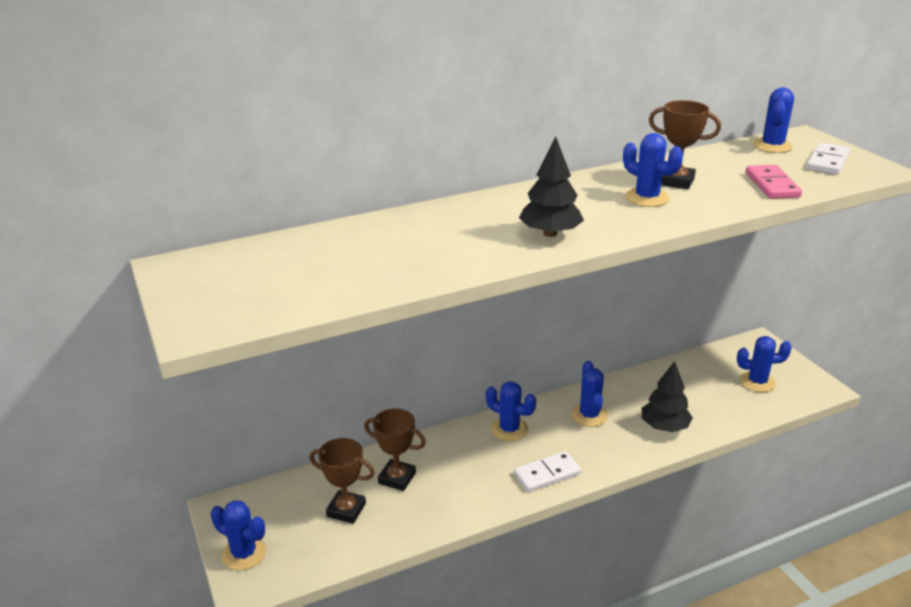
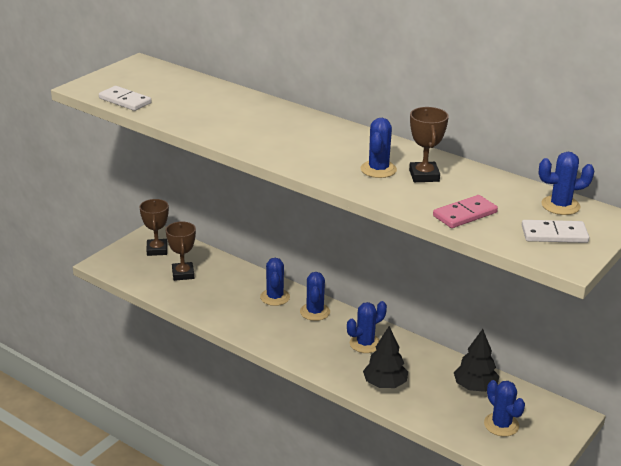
camera: 60 degrees right, 0 degrees up
blue cactus [211,500,266,571] -> blue cactus moved to [260,258,290,306]
brown trophy [364,408,426,491] -> brown trophy moved to [139,199,169,256]
white domino [514,451,581,492] -> white domino moved to [99,86,151,111]
black tree [519,136,584,237] -> black tree moved to [454,329,499,392]

